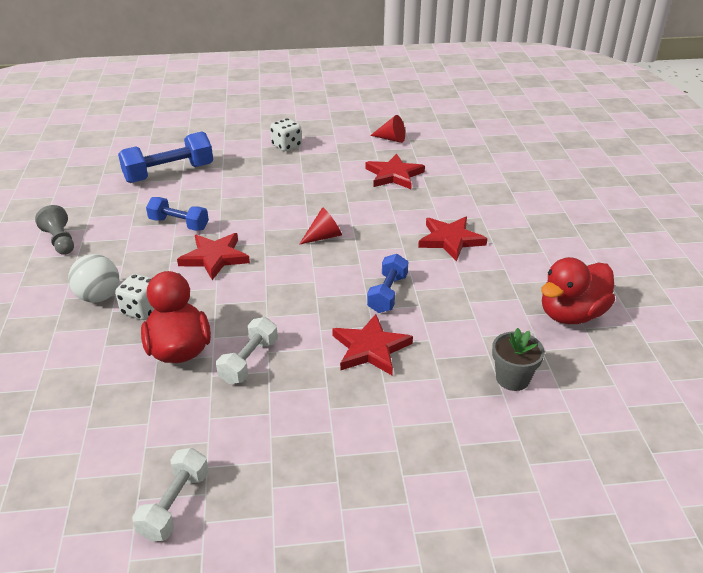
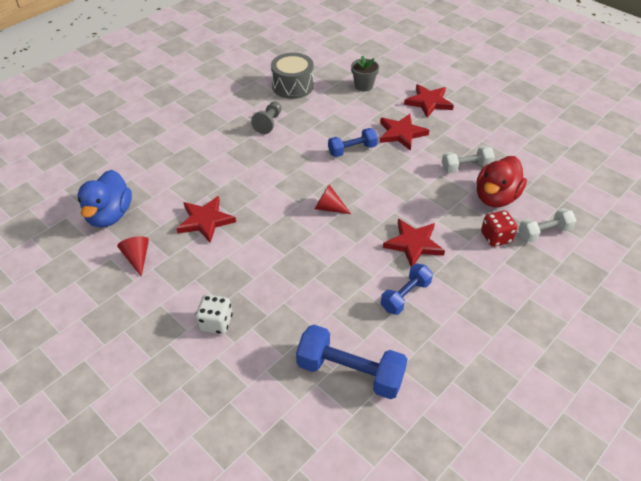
camera: 130 degrees left, 10 degrees up
grey pawn [35,205,74,255] -> grey pawn moved to [251,101,282,134]
white ball [68,254,119,303] -> none
white dice [115,274,154,320] -> red dice [481,210,517,247]
white dumbbell [132,448,209,541] -> white dumbbell moved to [518,208,576,242]
blue dumbbell [146,197,209,231] -> blue dumbbell turned 60 degrees clockwise [381,264,433,315]
red star [418,217,487,261] -> red star moved to [404,84,454,118]
red duck [541,257,615,324] -> grey drum [271,53,314,99]
none -> blue duck [77,170,132,227]

